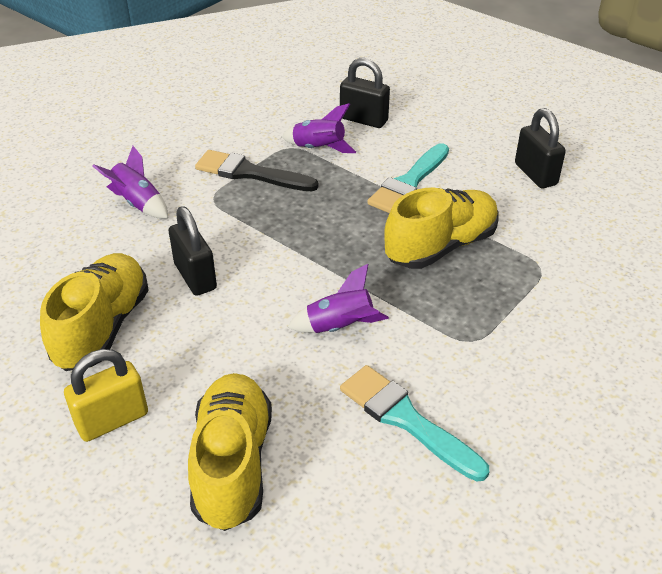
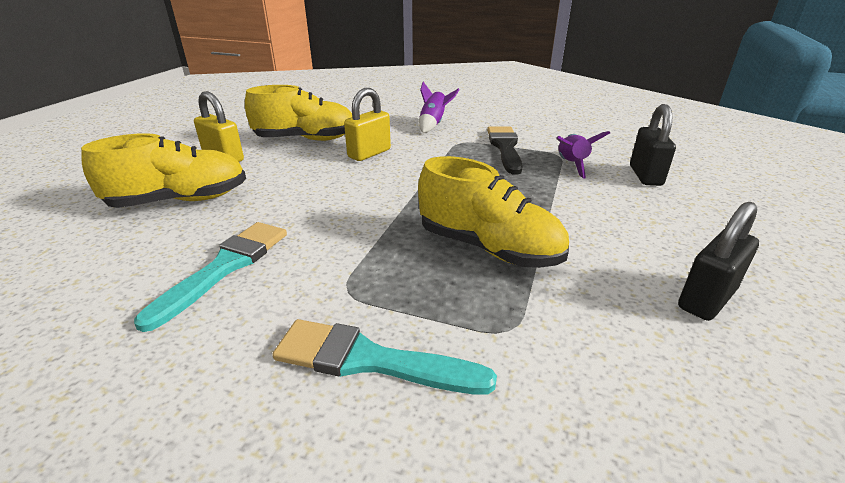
camera: 70 degrees right, 10 degrees down
black padlock [168,206,217,296] -> yellow padlock [344,88,391,161]
purple rocket [287,264,389,333] -> none
turquoise brush [367,143,449,213] -> turquoise brush moved to [272,319,497,394]

